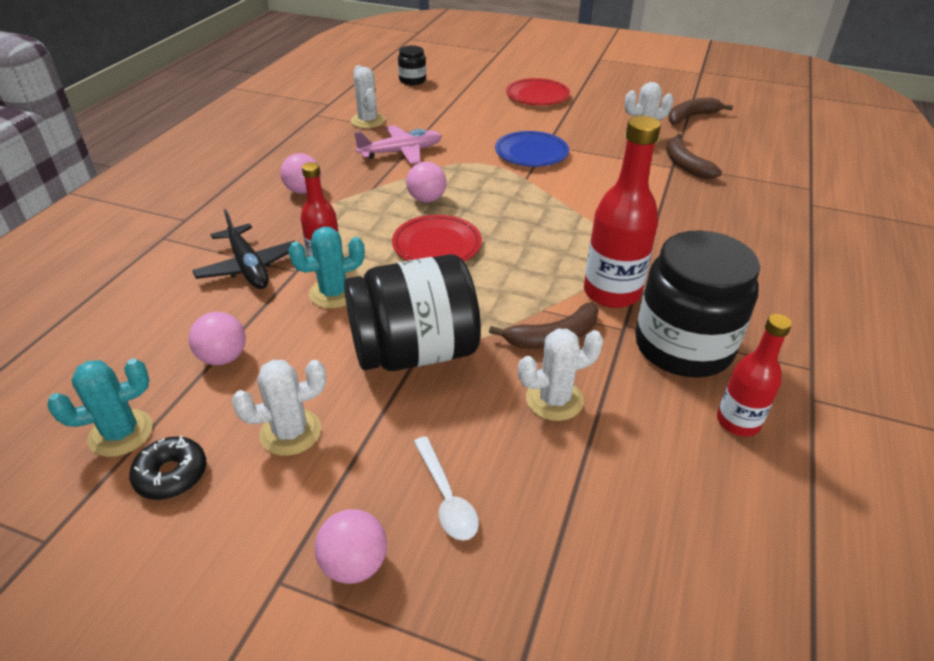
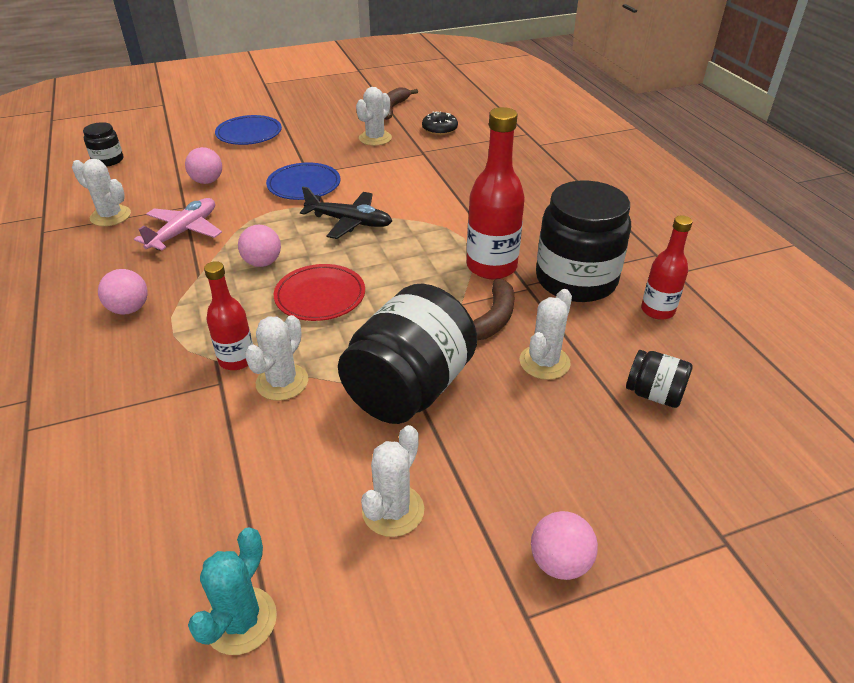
camera: 40 degrees left, 0 degrees up
black donut [129,436,207,500] -> black donut moved to [422,112,458,135]
pink ball [189,312,246,365] -> pink ball moved to [185,147,222,184]
black plane [192,209,295,289] -> black plane moved to [300,187,392,239]
turquoise cactus [288,227,365,308] -> white cactus [245,315,308,401]
white spoon [413,436,479,541] -> none
red plate [506,78,570,105] -> blue plate [215,115,282,145]
brown banana [666,134,722,179] -> none
none -> black jar [626,350,693,408]

